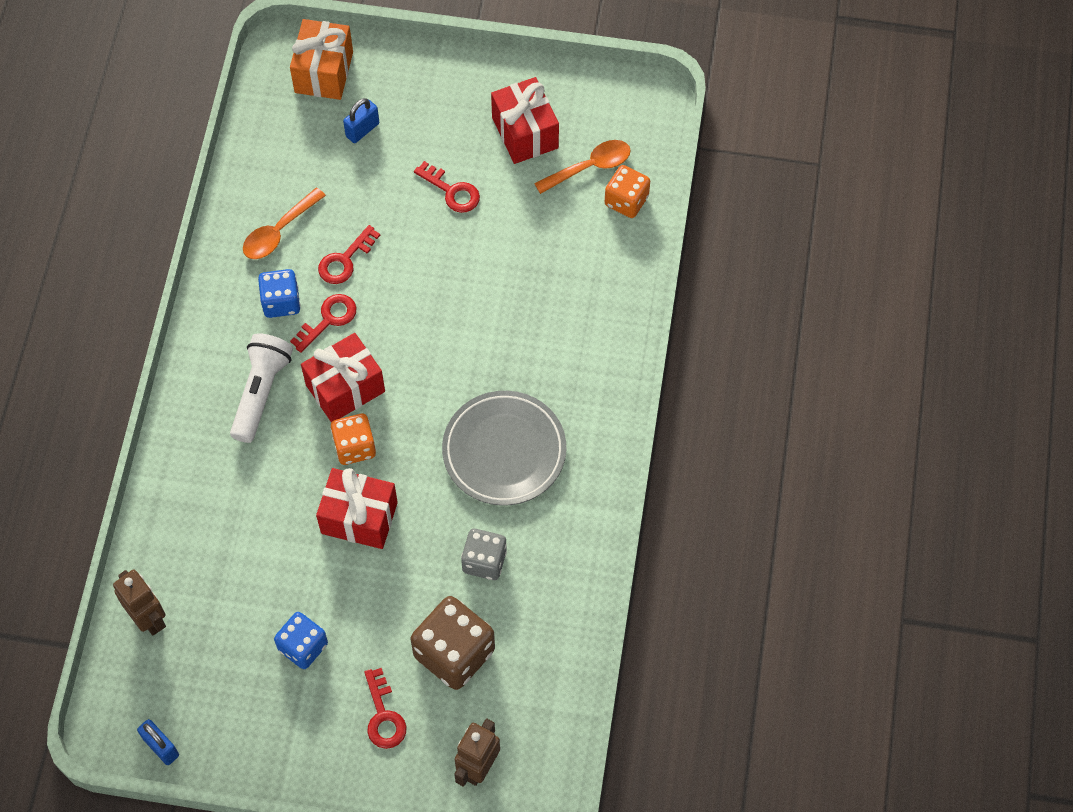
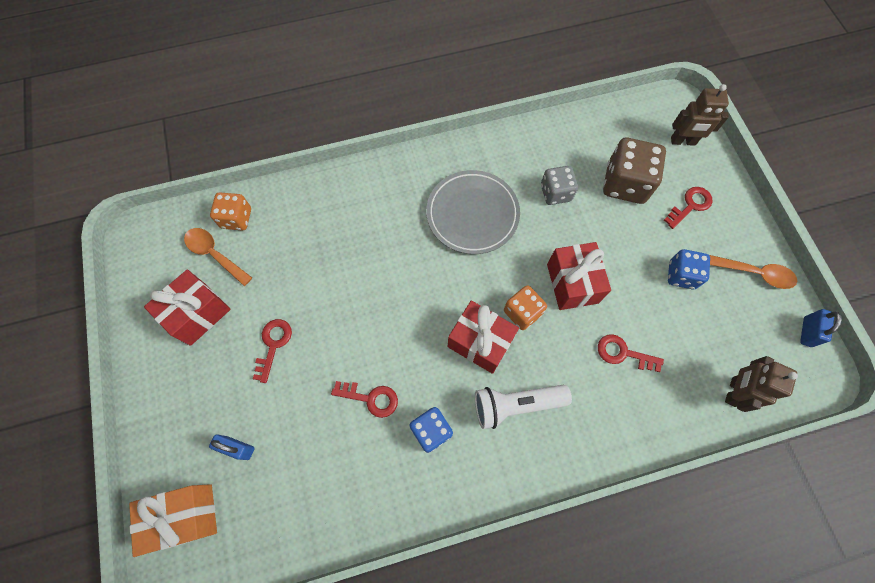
camera: 115 degrees left, 5 degrees up
orange spoon [243,188,326,259] -> orange spoon moved to [709,255,797,289]
red key [290,294,357,353] -> red key moved to [598,334,664,372]

